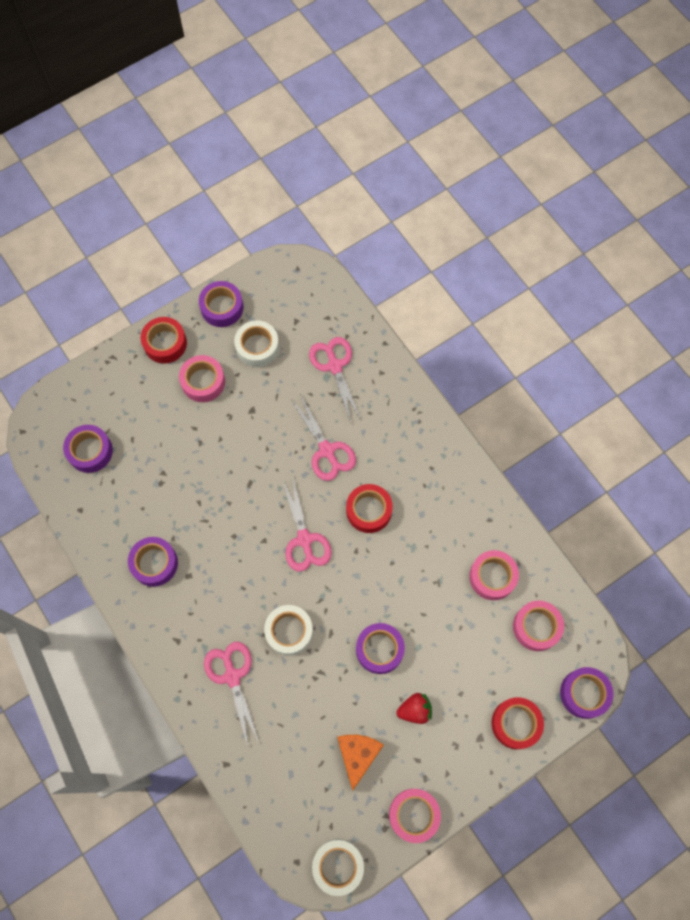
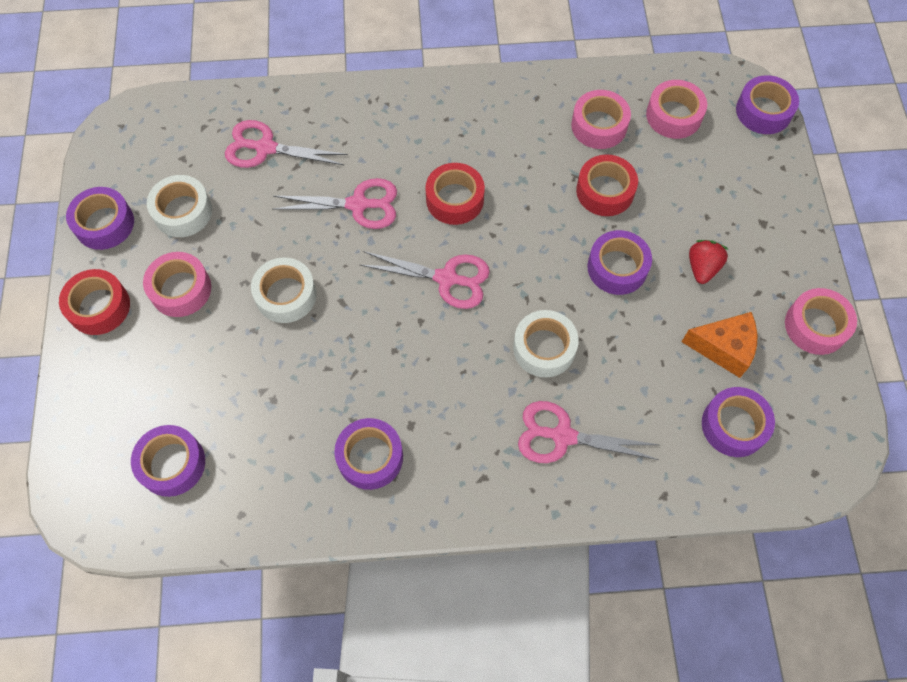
camera: 60 degrees left, 5 degrees down
white tape [312,839,364,896] -> white tape moved to [251,257,317,323]
orange cheese [337,735,384,791] -> orange cheese turned 150 degrees clockwise [682,312,758,378]
red tape [491,697,544,749] -> red tape moved to [576,154,638,216]
none -> purple tape [702,387,775,457]

